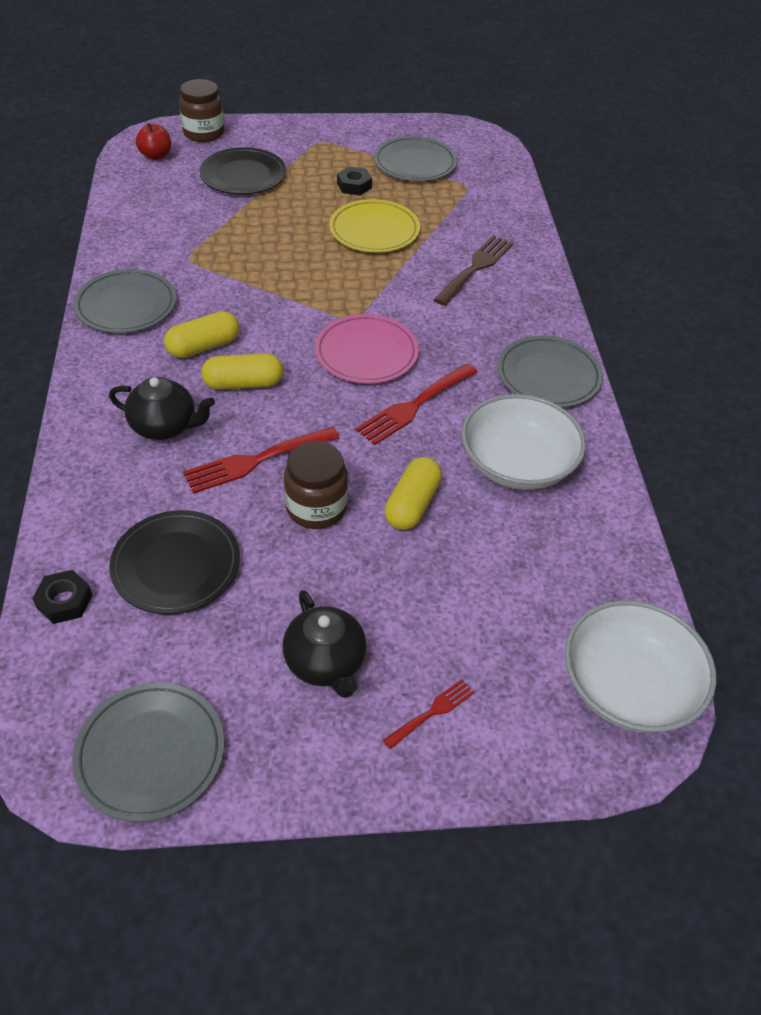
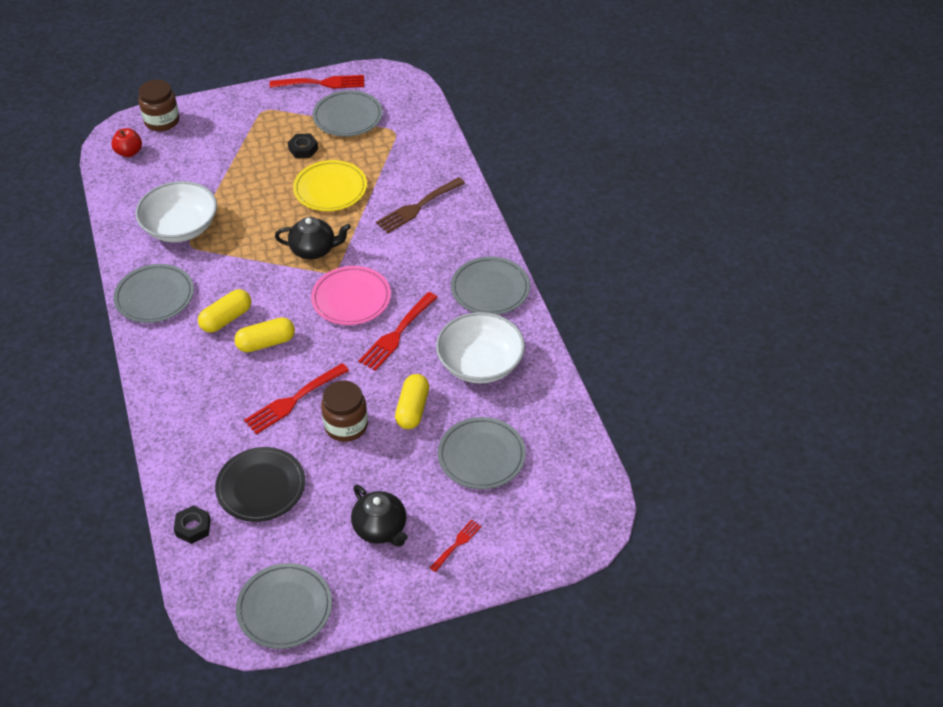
camera: 10 degrees left, 0 degrees up
black teapot [109,377,215,440] -> black teapot moved to [275,217,351,260]
black plate [200,147,286,195] -> none
brown fork [433,235,513,306] -> brown fork turned 150 degrees counterclockwise [376,177,465,233]
white bowl [565,600,716,733] -> white bowl moved to [136,181,217,242]
none -> red fork [270,75,364,89]
none -> grey plate [438,417,526,489]

